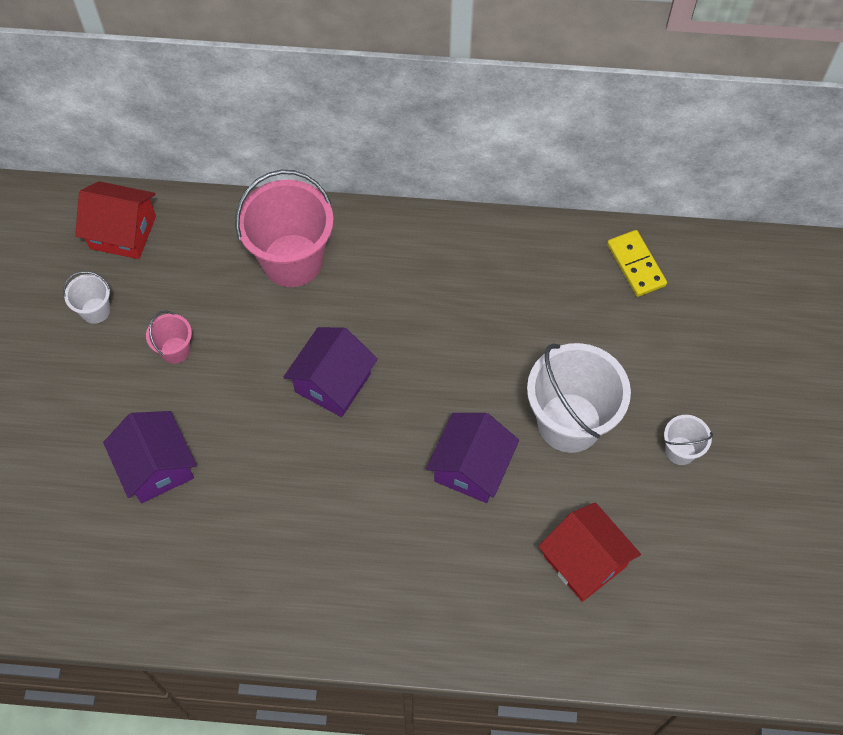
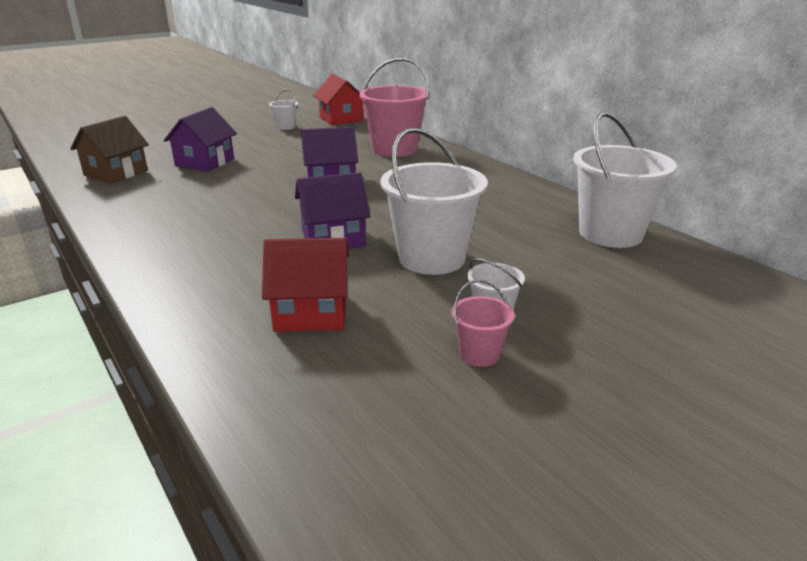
camera: 50 degrees right, 35 degrees down
pink bucket [146,311,192,364] -> pink bucket moved to [451,279,515,367]
red house [538,502,641,602] -> red house turned 75 degrees clockwise [262,238,349,332]
yellow domino [607,230,667,297] -> white bucket [573,112,677,248]
none -> brown house [70,116,149,184]

